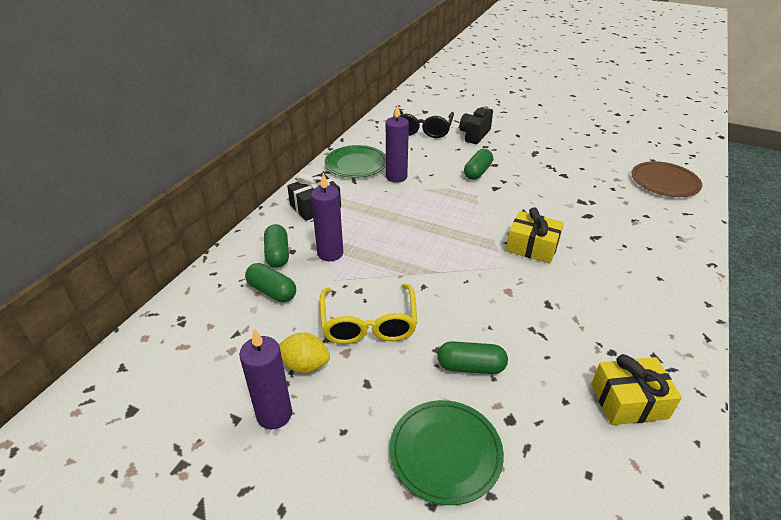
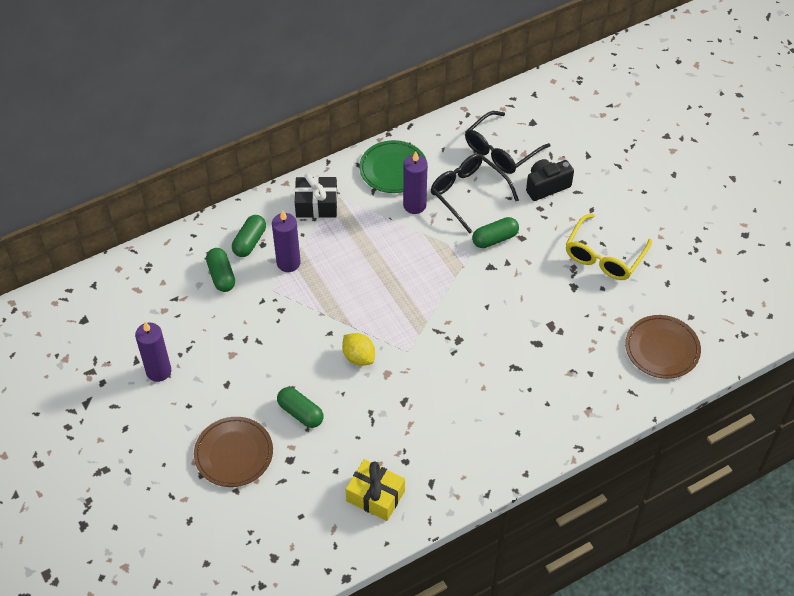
camera: 35 degrees right, 15 degrees up
yellow lemon [279,333,330,373] -> yellow lemon moved to [342,333,375,366]
yellow glasses [320,284,417,344] -> yellow glasses moved to [566,214,652,280]
green plate [390,400,504,505] -> brown plate [194,417,273,487]
yellow gift [506,207,564,264] -> none
none -> black glasses [431,153,519,234]

